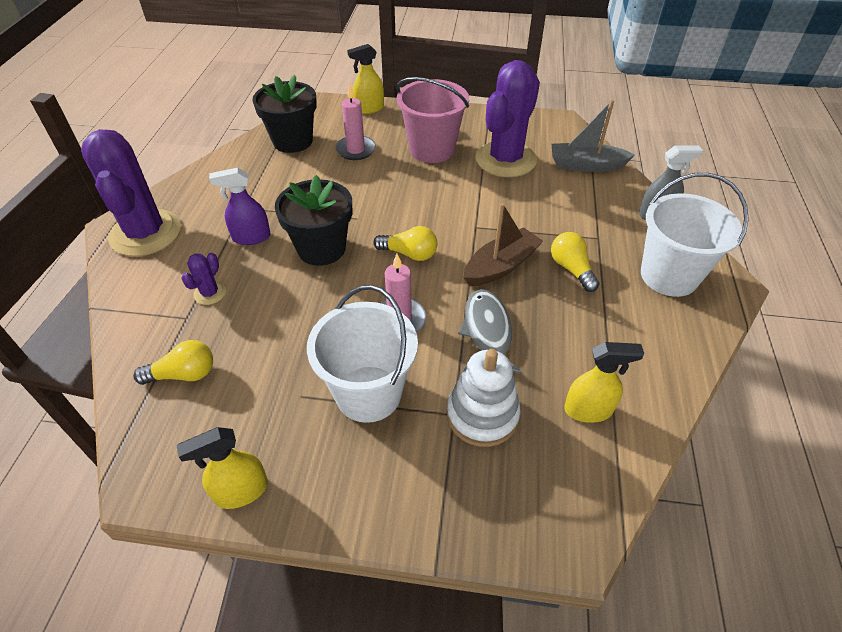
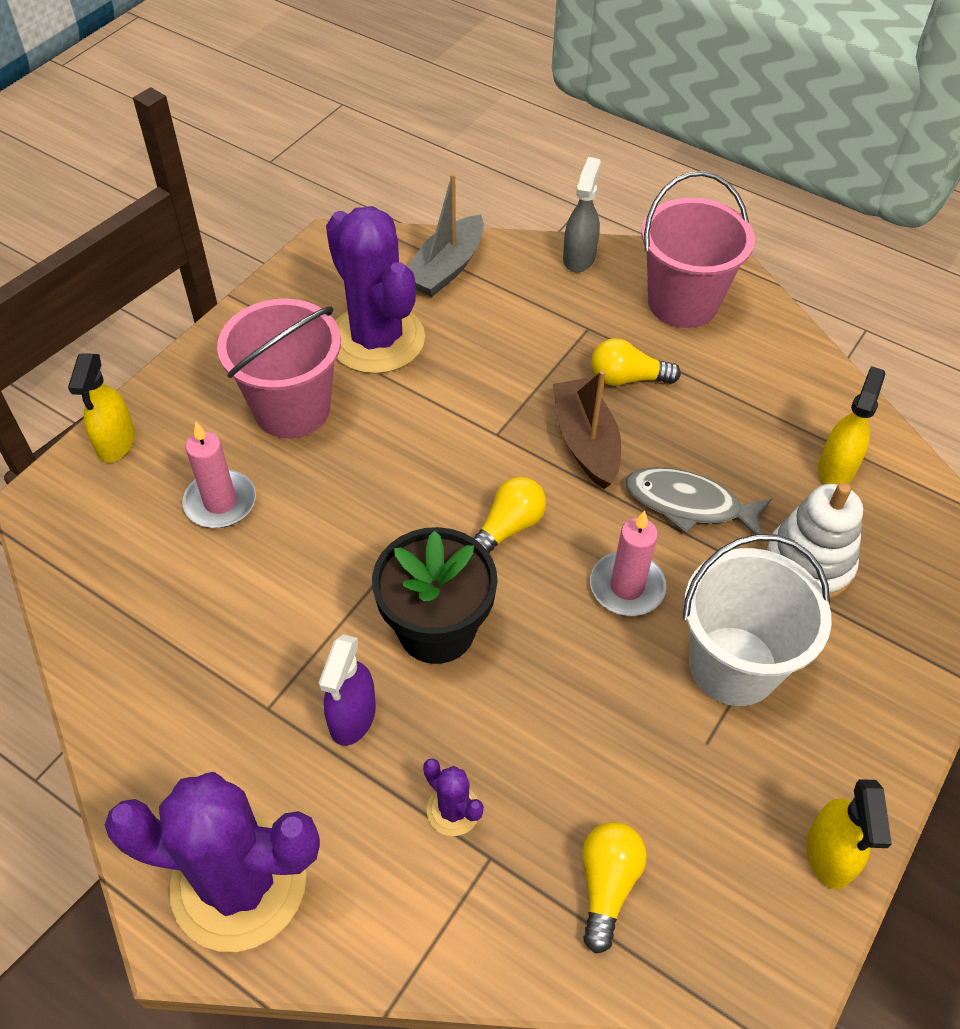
camera: 65 degrees left, 5 degrees up
black flower pot [252,74,317,153] -> none
white bucket [641,173,749,297] -> pink bucket [642,171,755,328]

